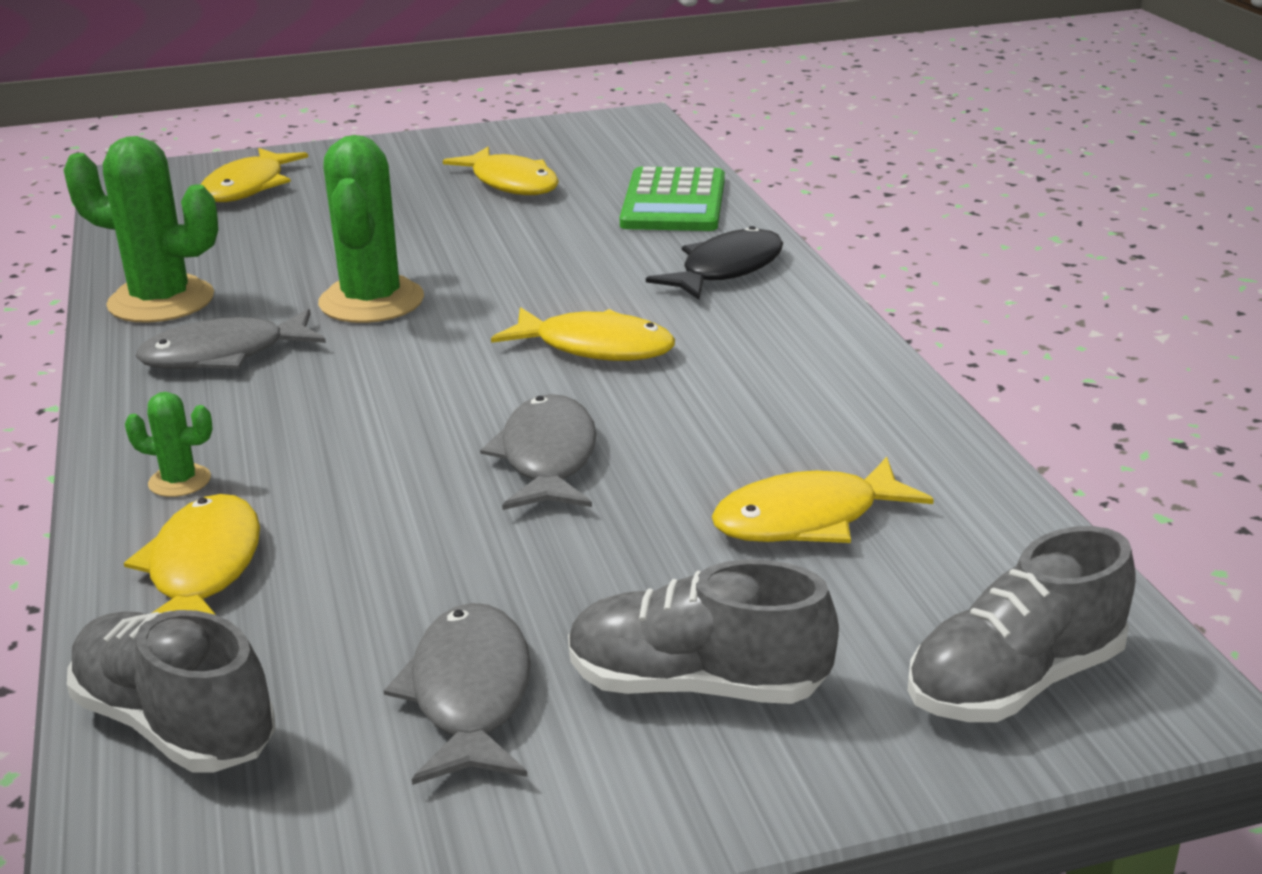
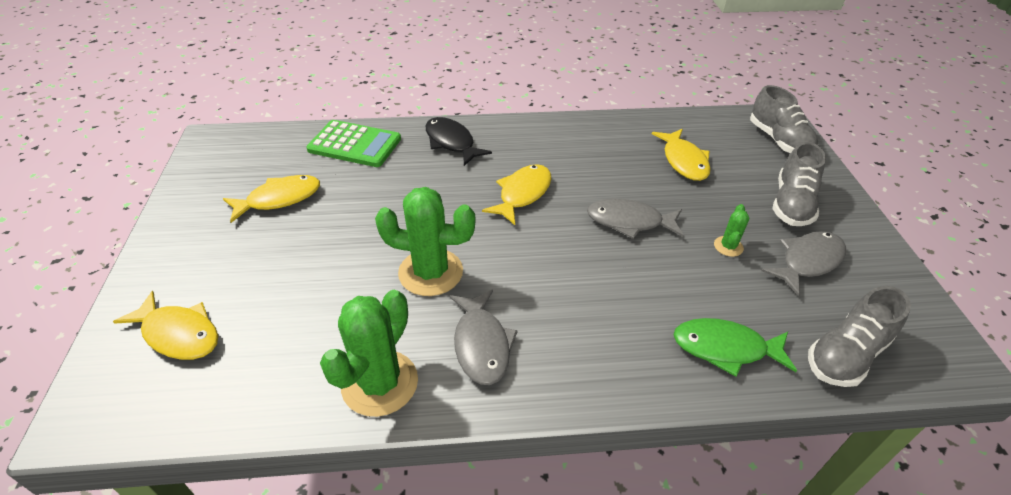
camera: 80 degrees left, 15 degrees up
yellow fish [124,494,260,615] -> green fish [673,318,797,377]
green cactus [125,392,213,497] -> green cactus moved to [714,204,749,257]
grey fish [384,603,531,785] -> grey fish turned 135 degrees clockwise [761,231,846,297]

